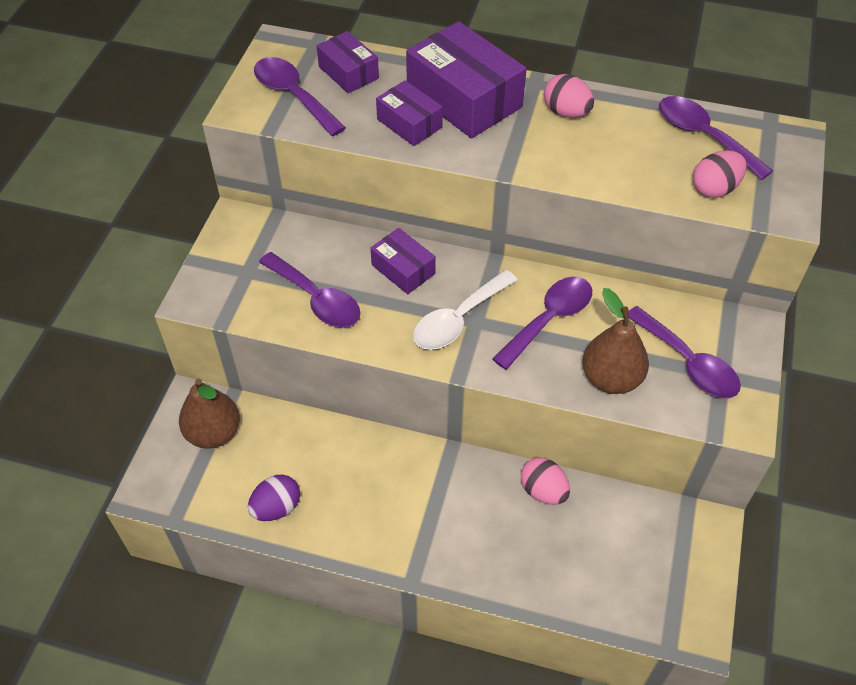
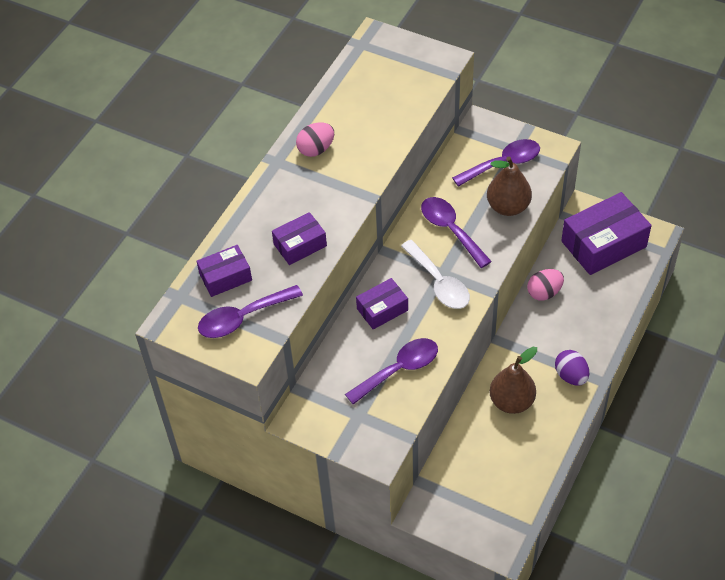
camera: 75 degrees left, 0 degrees up
brown pear [179,378,240,449] -> brown pear moved to [489,347,537,414]
purple egg [248,474,300,521] -> purple egg moved to [555,350,589,385]
purple box [406,21,527,138] -> purple box moved to [561,192,652,275]
purple spoon [659,96,773,180] -> none
pink egg [693,150,747,198] -> none

